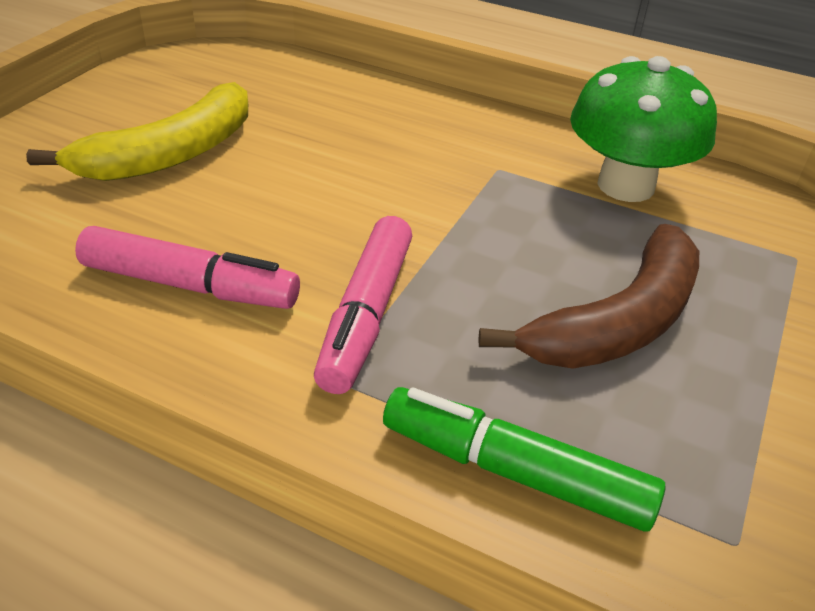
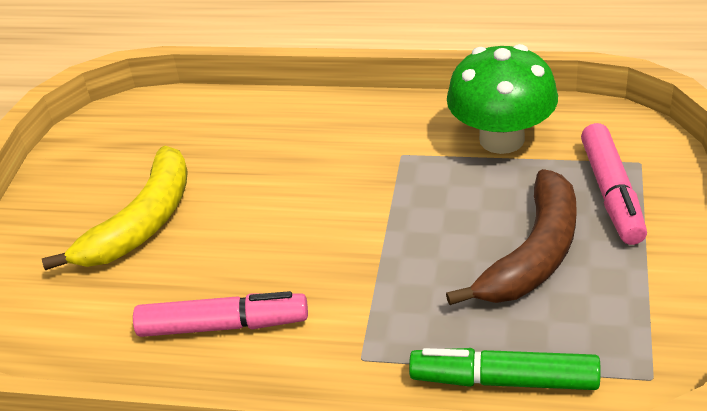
camera: 10 degrees left, 0 degrees up
pink marker [314,216,412,394] -> pink marker moved to [581,123,647,245]

